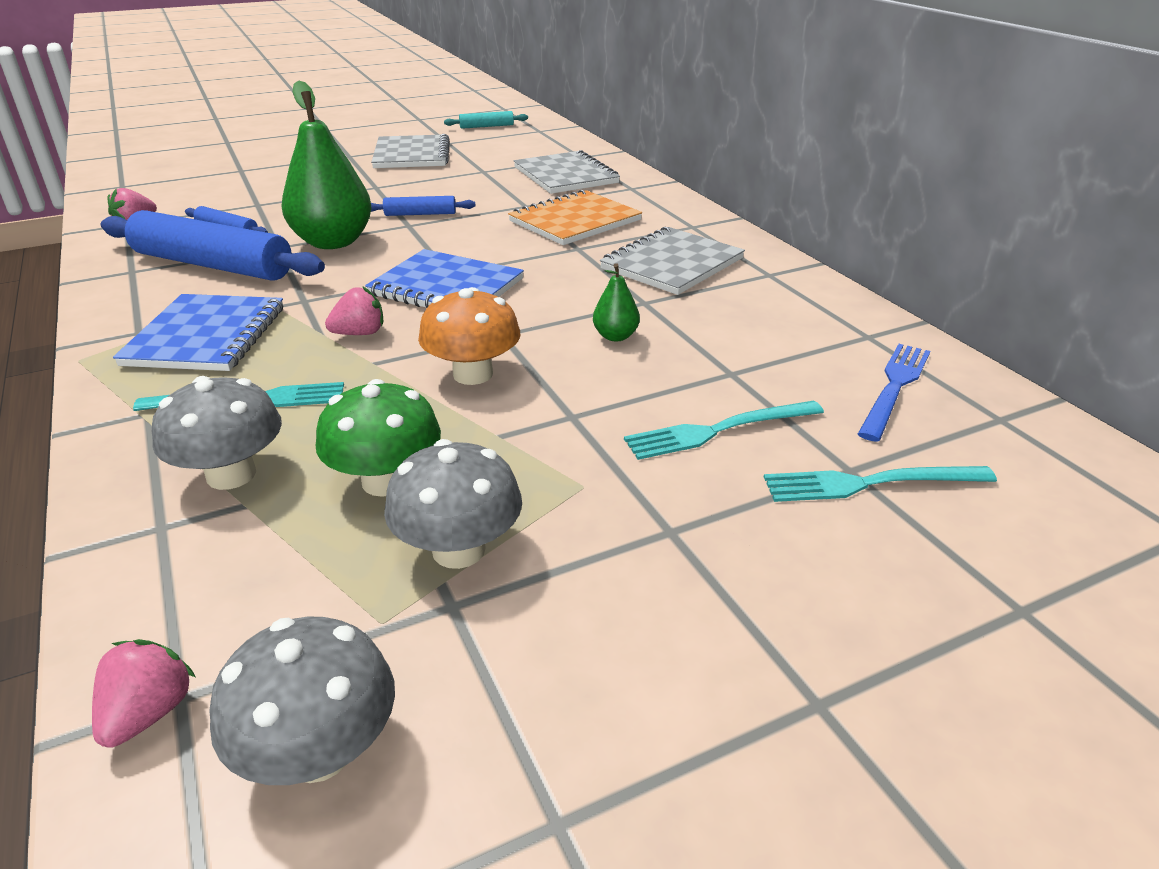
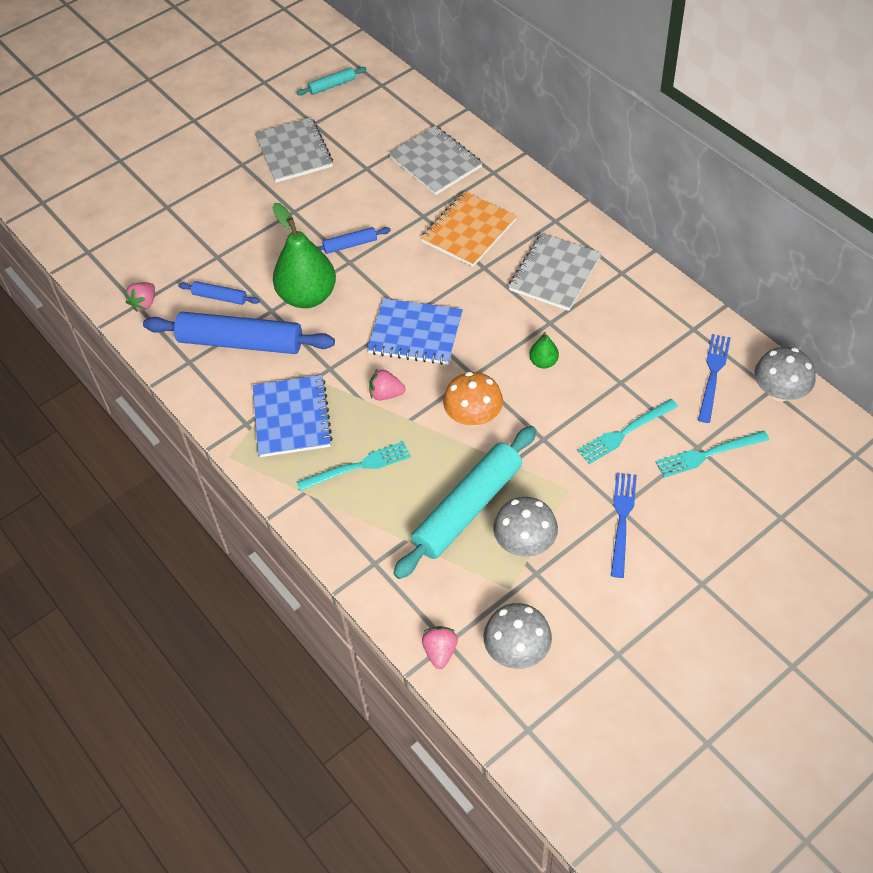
camera: 10 degrees left, 20 degrees up
grey mushroom [152,376,282,490] -> grey mushroom moved to [754,347,816,402]
green mushroom [315,379,441,497] -> turquoise rolling pin [393,426,536,579]
pink strawberry [325,286,383,335] -> pink strawberry turned 135 degrees counterclockwise [369,369,406,400]
none -> blue fork [611,473,637,578]

